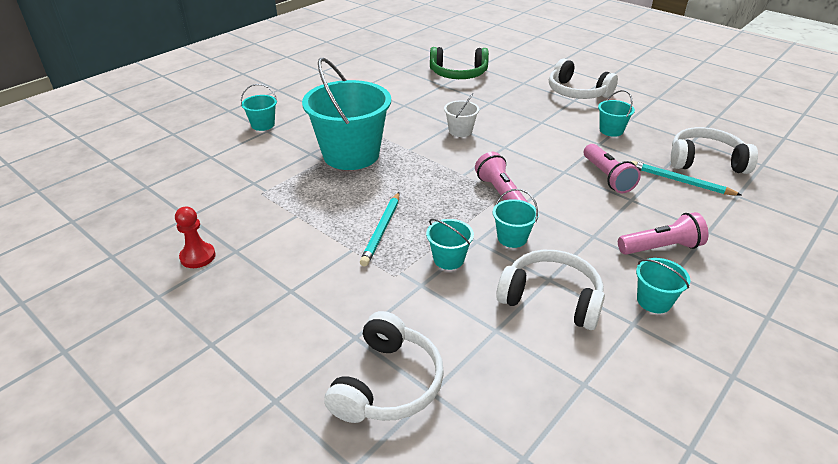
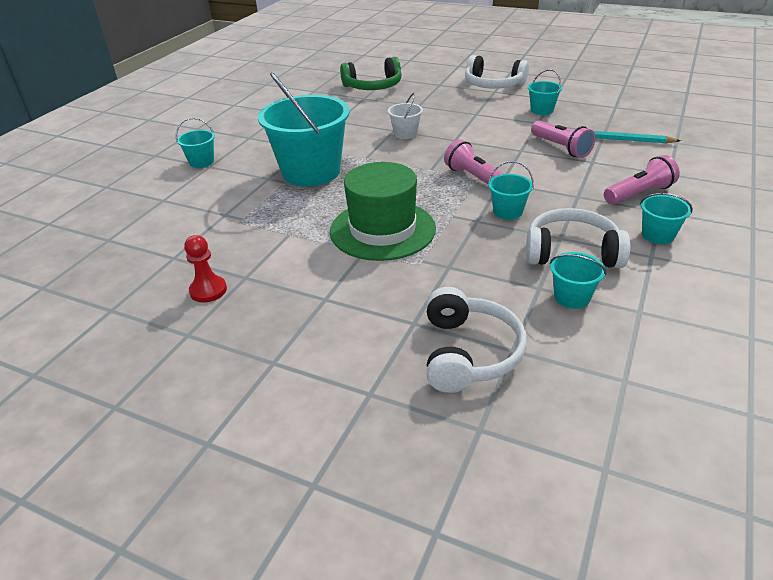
camera: 15 degrees left, 0 degrees up
turquoise pencil [360,192,400,266] -> green hat [330,162,436,261]
turquoise bucket [426,219,474,270] -> turquoise bucket moved to [550,252,606,309]
white headphones [671,127,758,174] -> none

